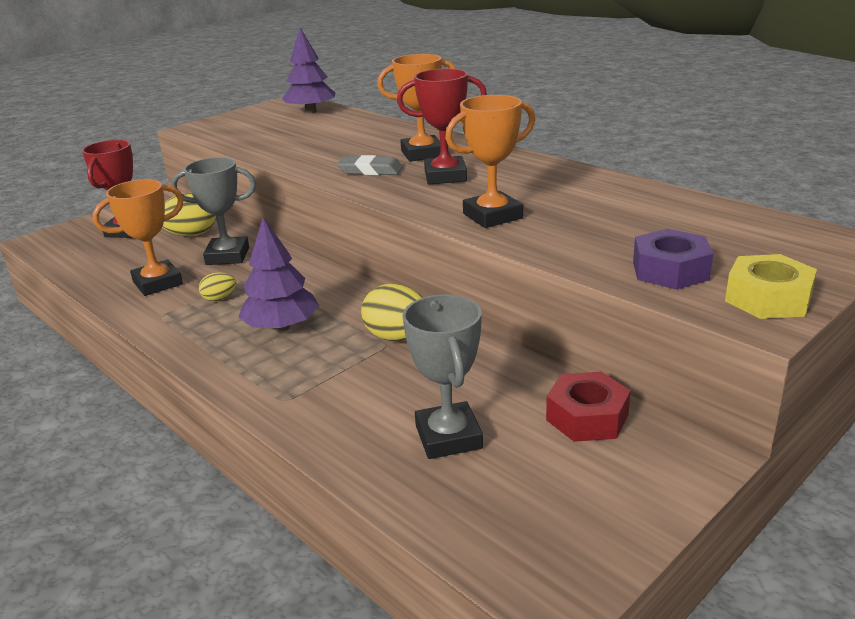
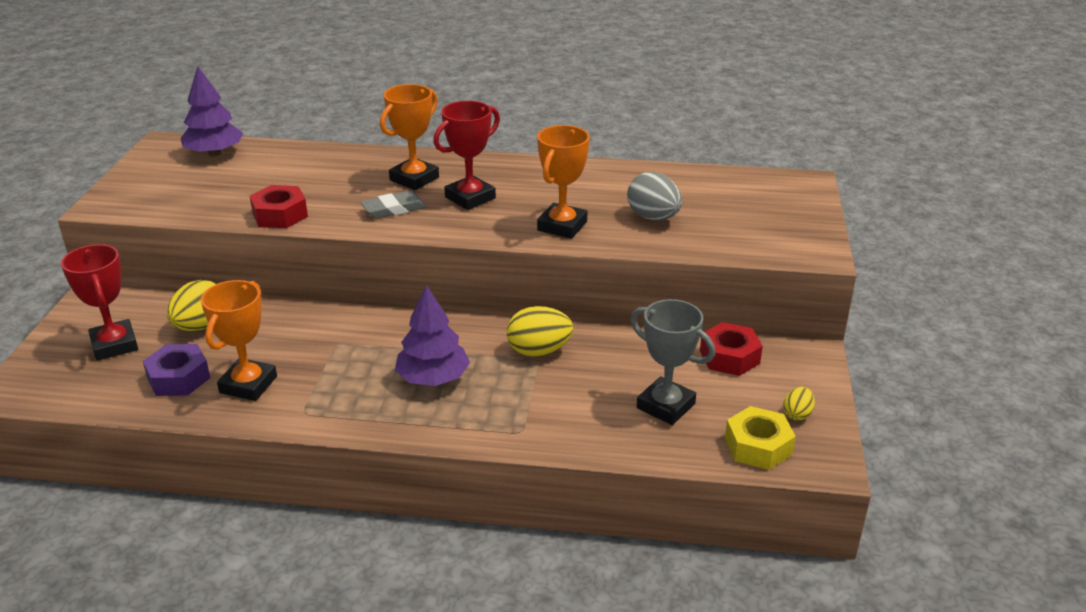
camera: 40 degrees left, 5 degrees up
grey trophy [171,157,256,265] -> none
yellow egg [199,273,236,301] -> yellow egg moved to [783,387,815,421]
purple nut [633,229,713,290] -> purple nut moved to [143,344,210,396]
yellow nut [725,254,817,319] -> yellow nut moved to [725,406,796,470]
none -> red nut [250,185,308,228]
none -> grey egg [627,172,682,221]

